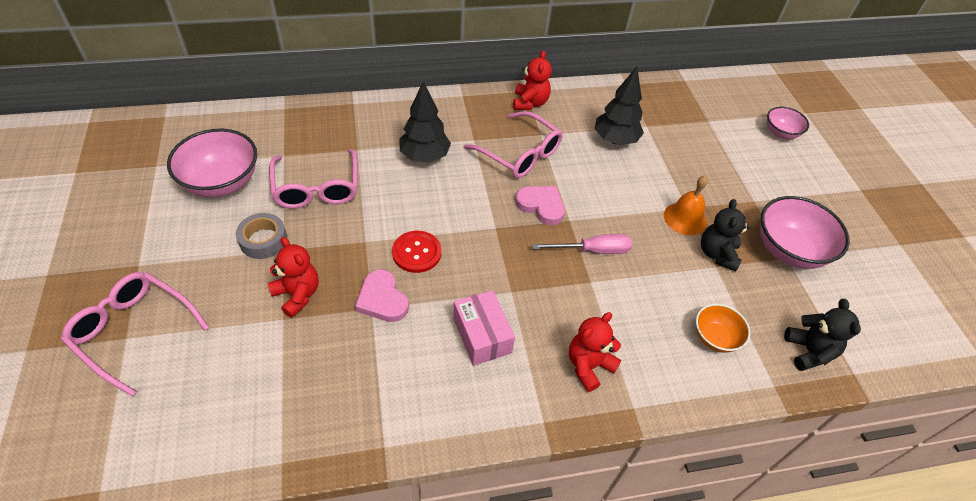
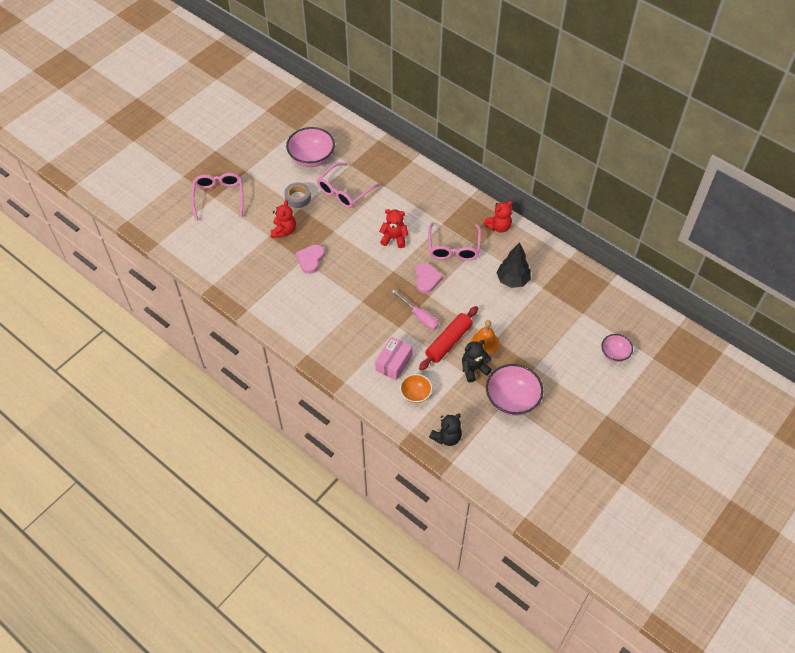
camera: 55 degrees right, 5 degrees up
red button [392,231,442,273] -> none
black tree [399,81,451,163] -> none
pink box [453,290,515,366] -> pink box moved to [375,337,412,380]
red teddy bear [569,312,621,392] -> red teddy bear moved to [379,209,408,248]
none -> red rolling pin [419,306,478,371]

